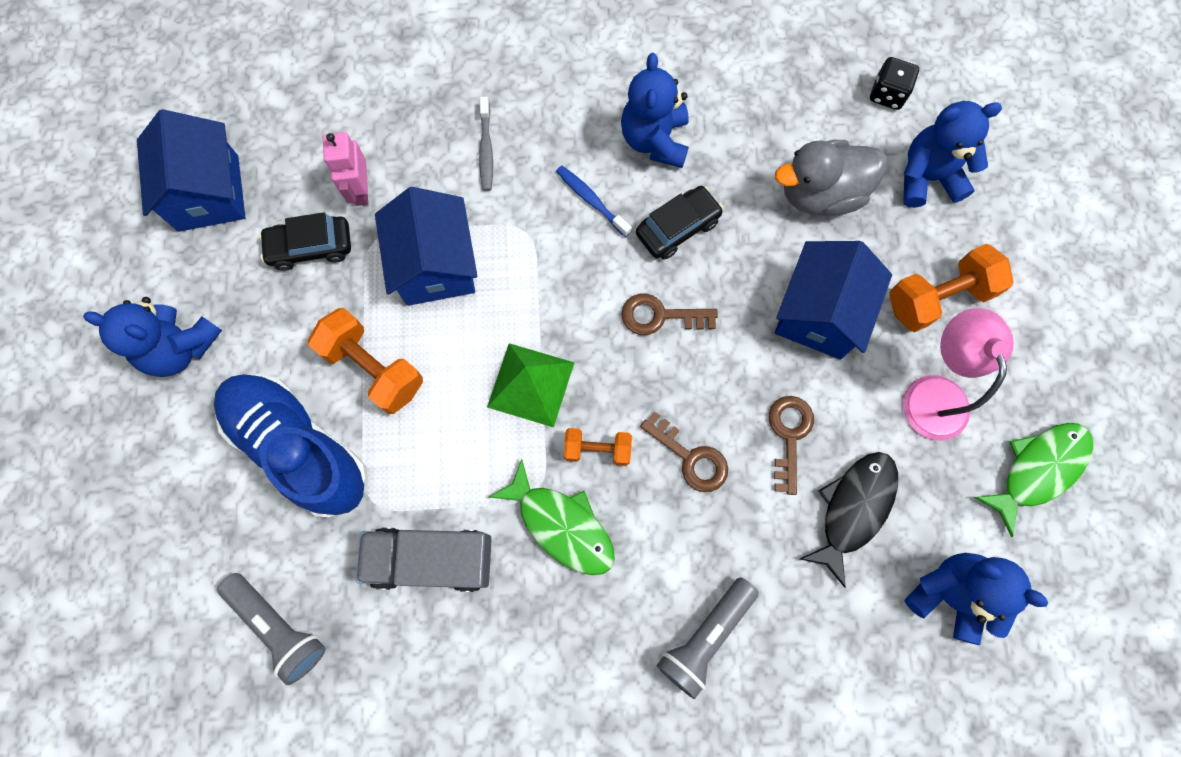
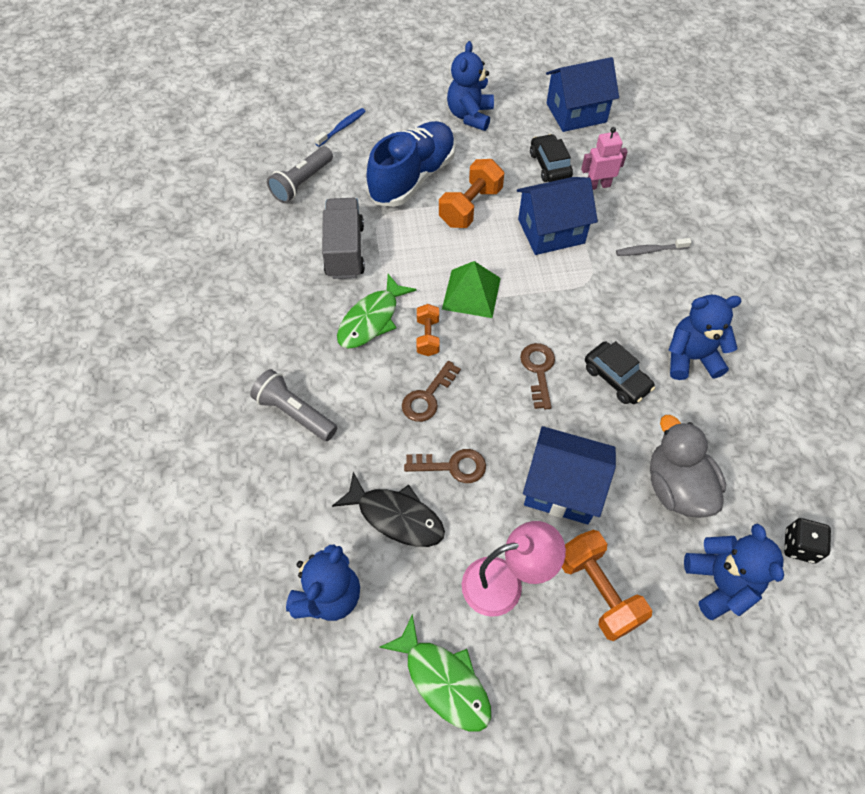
camera: 85 degrees right, 15 degrees down
blue toothbrush [556,166,632,237] -> blue toothbrush moved to [315,108,366,147]

